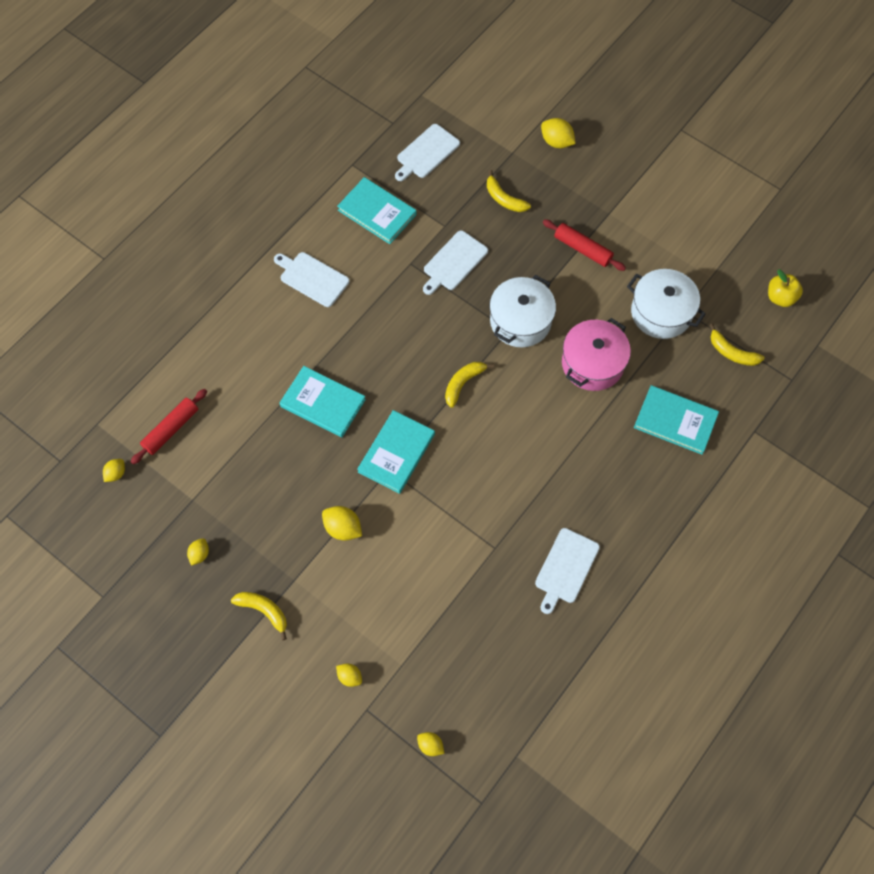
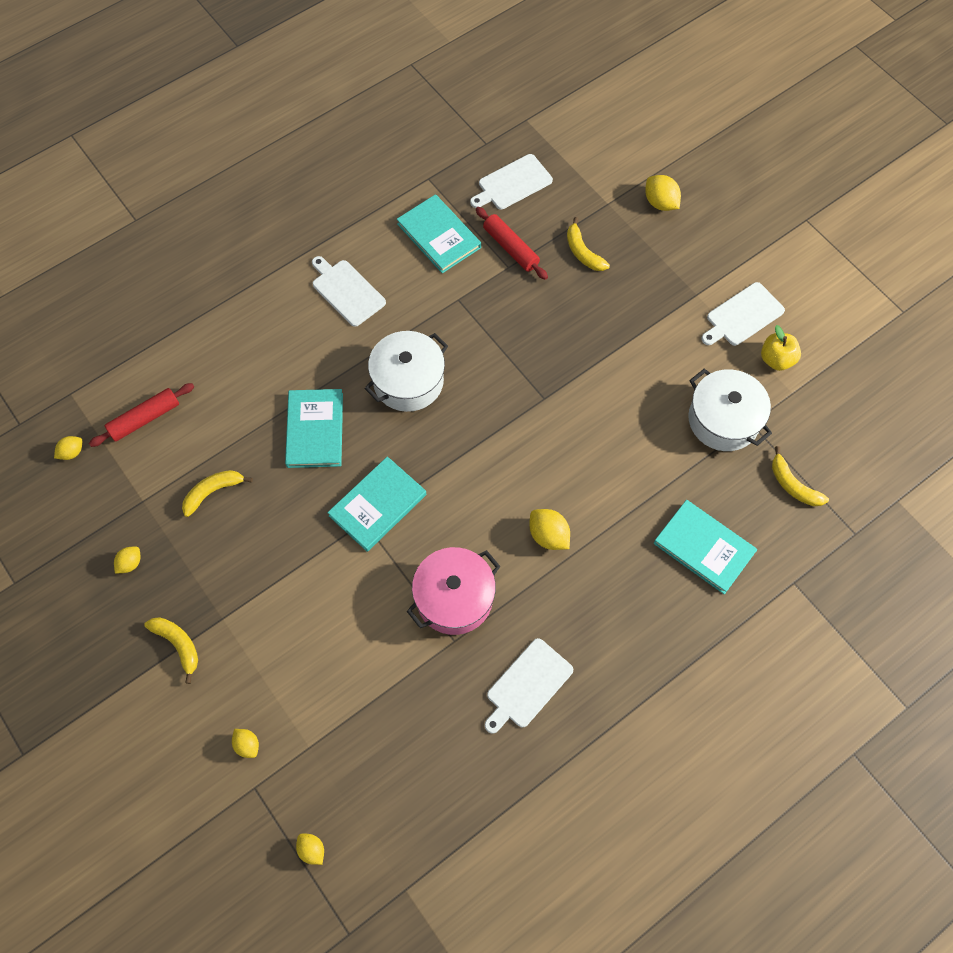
camera: 15 degrees right, 0 degrees up
turquoise book [280,366,366,437] -> turquoise book turned 45 degrees clockwise [285,389,343,468]
yellow lemon [322,506,362,541] -> yellow lemon moved to [529,509,570,550]
white cutting board [423,230,488,295] -> white cutting board moved to [701,282,785,346]
yellow banana [445,362,494,408] -> yellow banana moved to [182,470,253,517]
white pot [489,275,556,347] -> white pot moved to [364,331,448,412]
red rolling pin [543,219,626,271] -> red rolling pin moved to [476,207,548,280]
pink pot [562,318,631,391] -> pink pot moved to [407,547,501,635]
yellow apple [768,270,803,307] -> yellow apple moved to [761,325,801,371]

